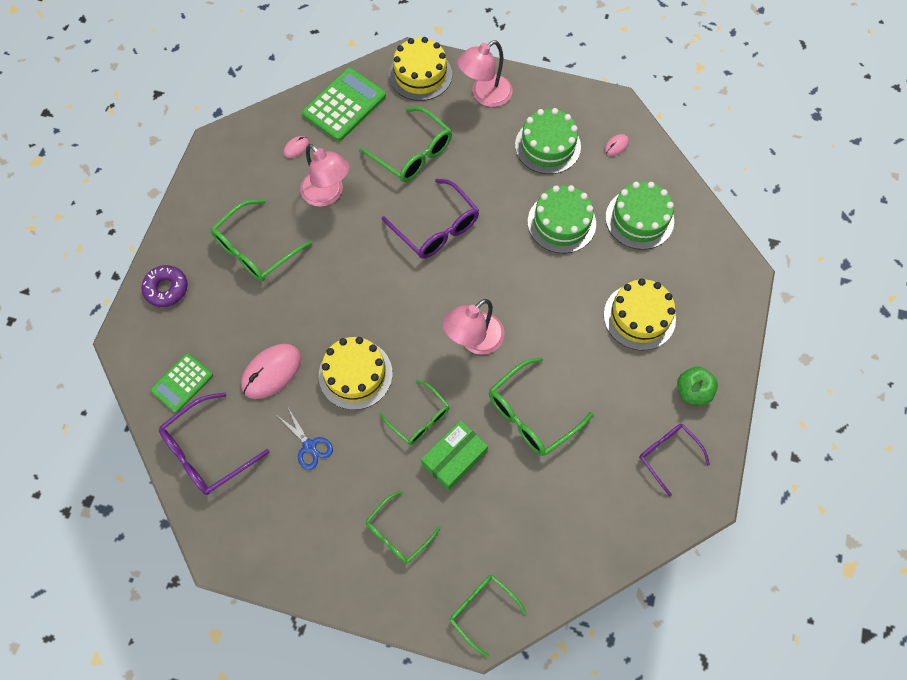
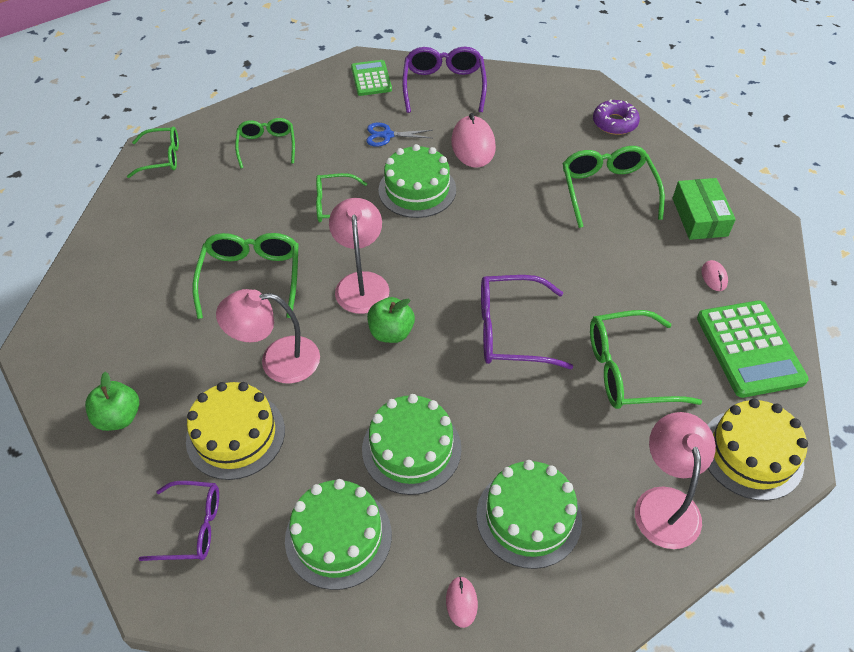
camera: 130 degrees right, 15 degrees down
green calculator [150,353,213,413] -> green calculator moved to [351,60,392,96]
pink lamp [300,144,350,207] -> pink lamp moved to [216,289,320,384]
yellow cake [319,337,392,410] -> green cake [378,144,456,218]
green box [421,420,488,491] -> green box moved to [673,178,736,240]
purple glasses [639,424,710,496] -> purple glasses moved to [139,481,219,561]
none -> green apple [367,297,415,343]

